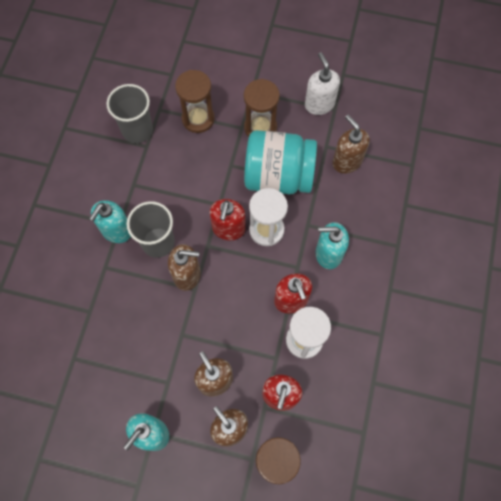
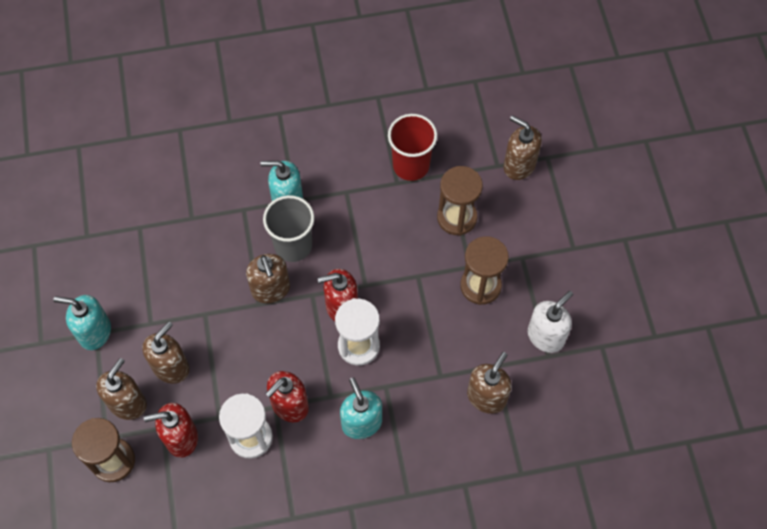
camera: 65 degrees right, 5 degrees down
grey cup [106,84,153,143] -> red cup [388,114,437,181]
turquoise jar [244,130,317,194] -> none
none -> brown soap dispenser [504,115,542,180]

